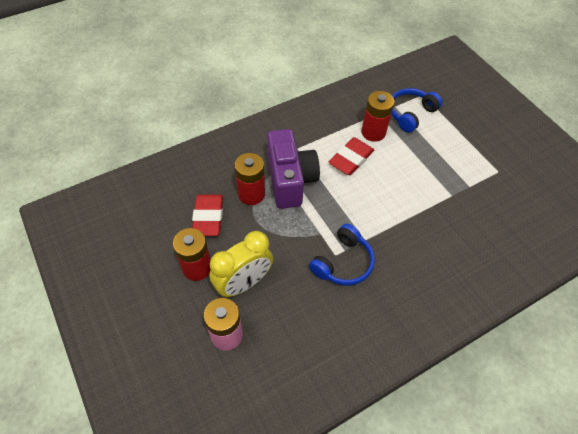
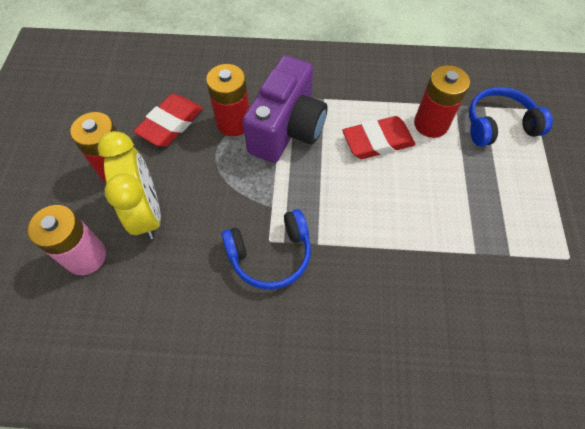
camera: 35 degrees right, 5 degrees up
yellow clock [209,231,273,297] -> yellow clock turned 105 degrees counterclockwise [97,131,161,239]

